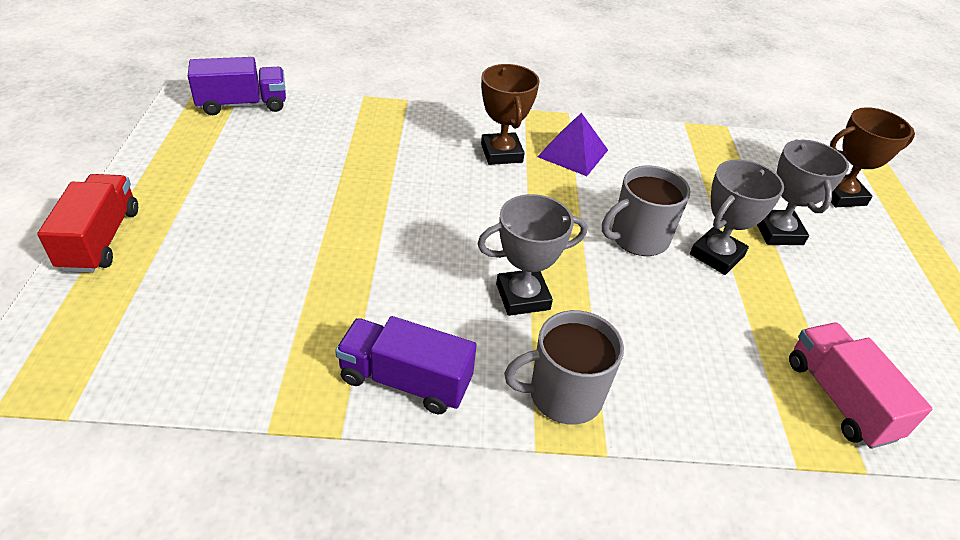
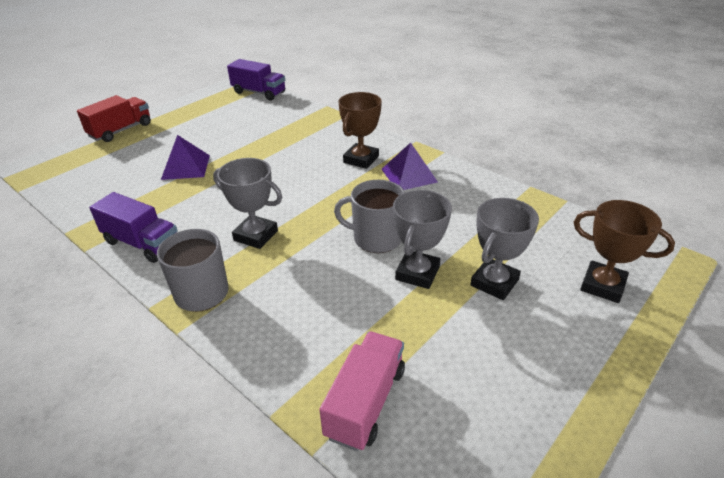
camera: 45 degrees right, 5 degrees down
purple truck [335,316,477,414] -> purple truck turned 150 degrees clockwise [89,192,177,263]
grey trophy [690,159,784,275] -> grey trophy turned 60 degrees counterclockwise [393,190,452,289]
none -> purple pyramid [161,135,210,180]

